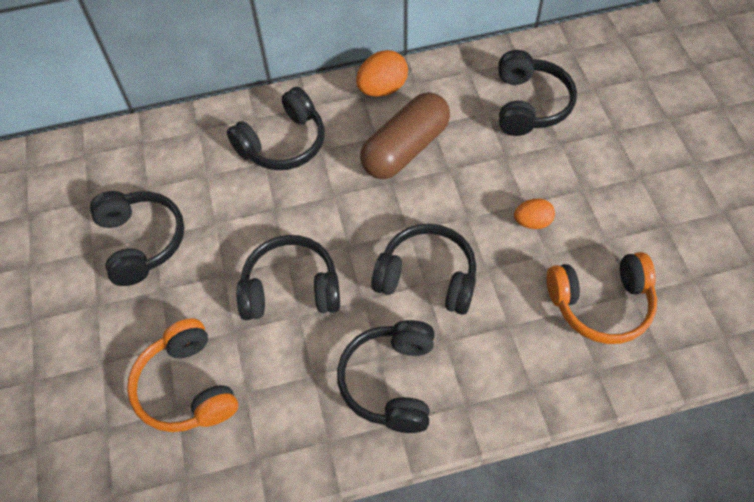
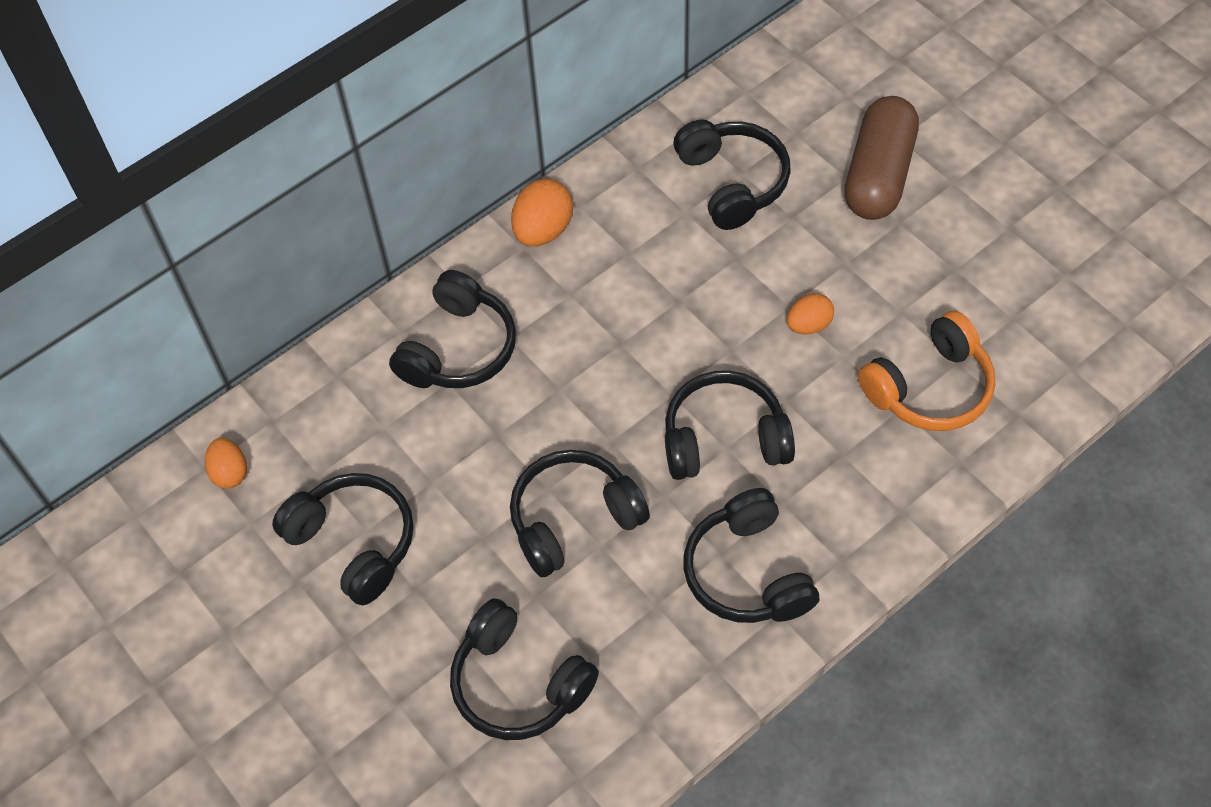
camera: 25 degrees left, 0 degrees up
orange headphones [127,318,238,432] -> black headphones [450,598,599,740]
brown capsule [360,92,450,179] -> brown capsule moved to [844,96,919,220]
none -> orange egg [205,438,247,489]

